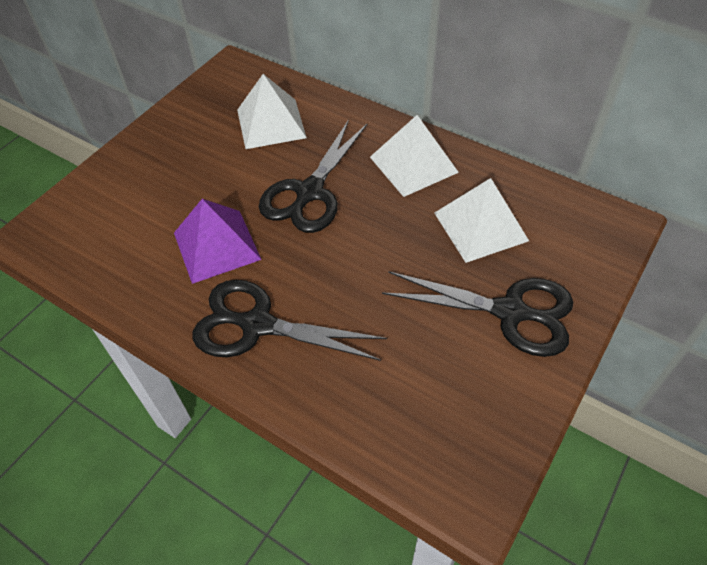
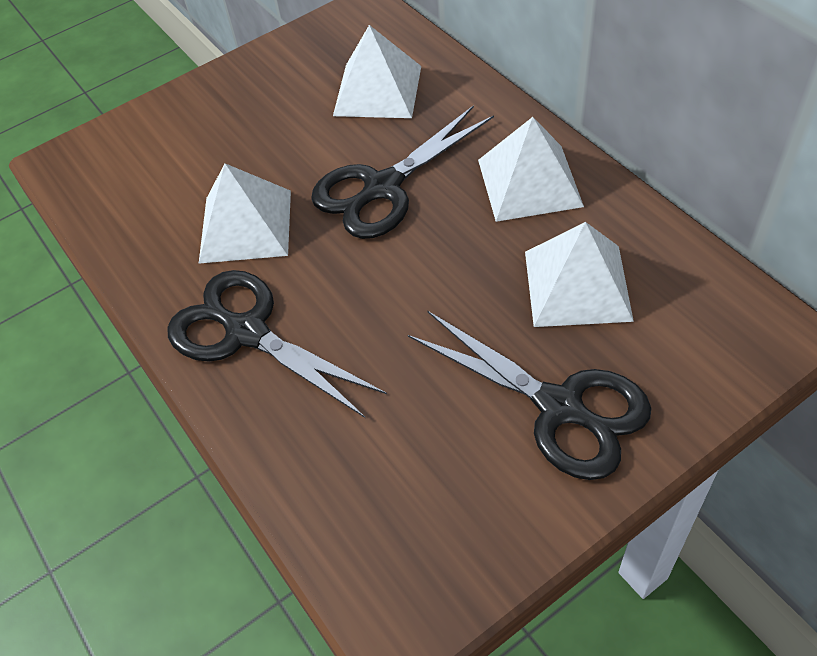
camera: 25 degrees right, 0 degrees up
purple pyramid [174,199,261,284] -> white pyramid [199,163,291,264]

